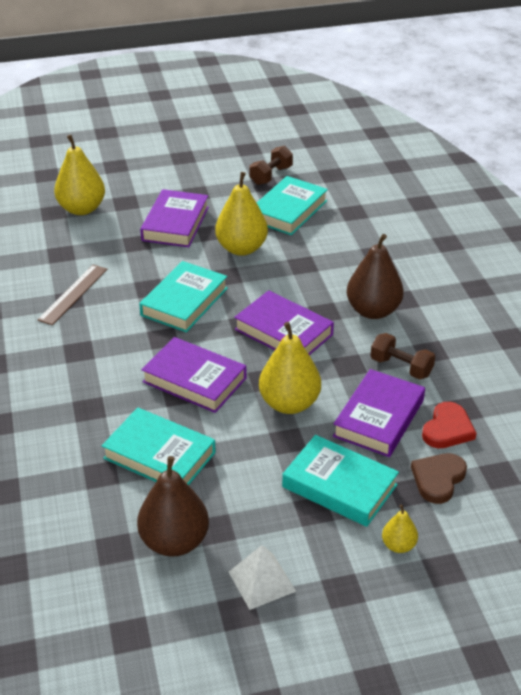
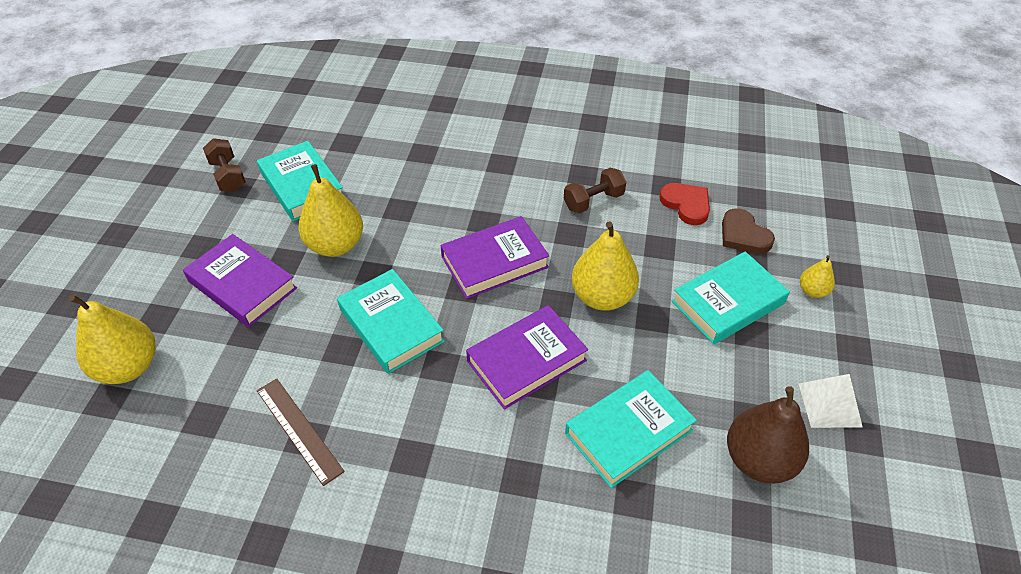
camera: 65 degrees left, 10 degrees up
purple book [333,369,425,457] -> none
brown pear [347,234,404,319] -> none

